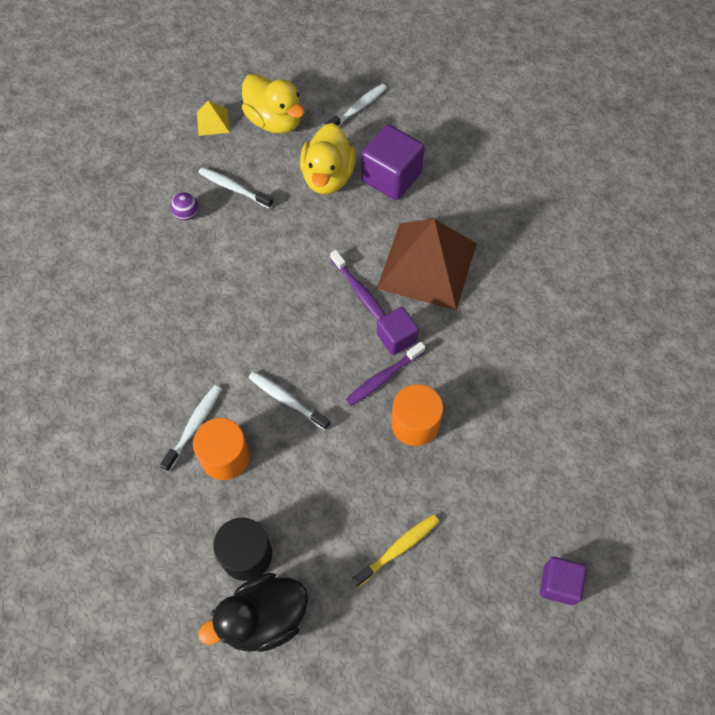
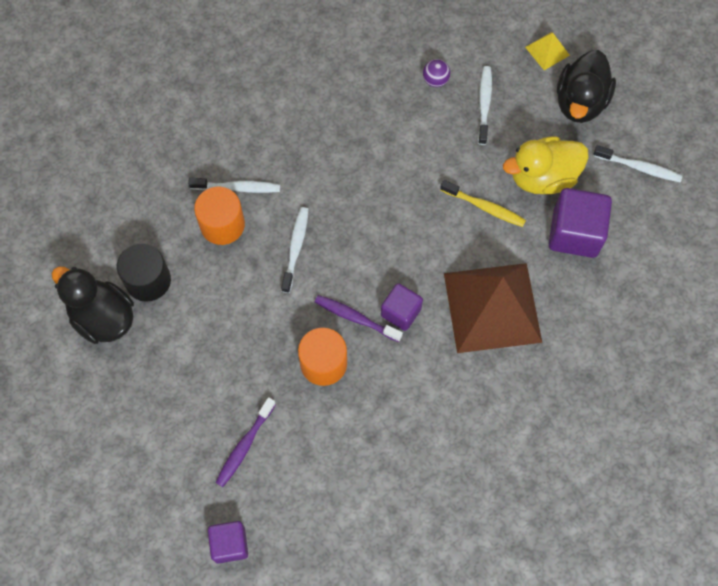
camera: 65 degrees right, 5 degrees up
yellow duck [242,74,305,134] -> black duck [557,50,616,123]
purple toothbrush [330,250,385,320] -> purple toothbrush moved to [215,397,276,487]
yellow toothbrush [352,514,439,587] -> yellow toothbrush moved to [440,180,526,227]

